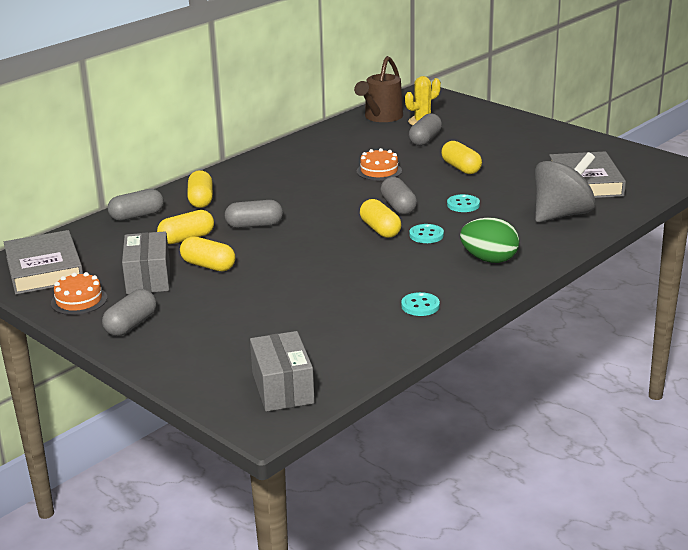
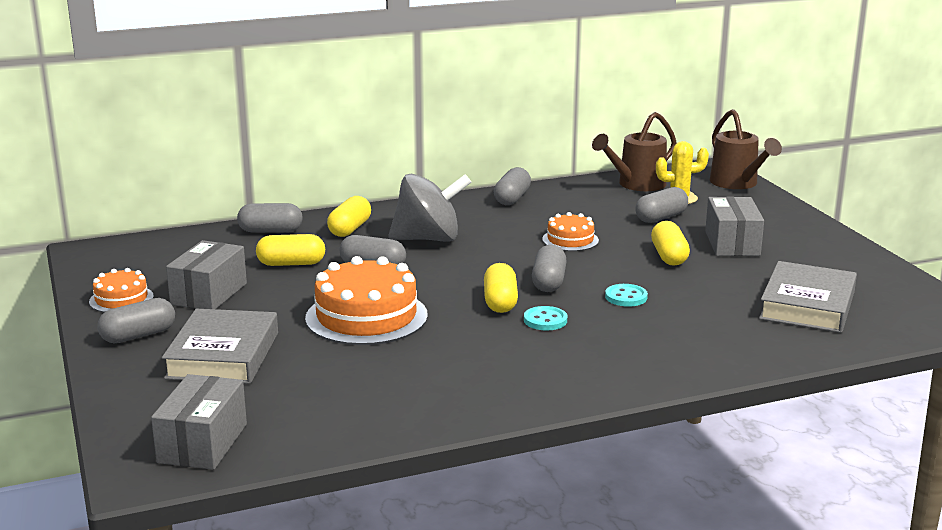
camera: 25 degrees right, 5 degrees down
grey book [4,230,83,295] -> grey book moved to [162,309,278,384]
yellow capsule [180,236,236,271] -> none
turquoise button [401,292,440,316] -> none
green egg [460,218,519,263] -> none
grey spinning top [535,152,596,223] -> grey spinning top moved to [388,174,472,242]
none -> orange cake [305,256,428,345]
none -> grey capsule [494,167,531,205]
none -> grey box [705,196,764,256]
none -> brown watering can [710,109,782,189]

